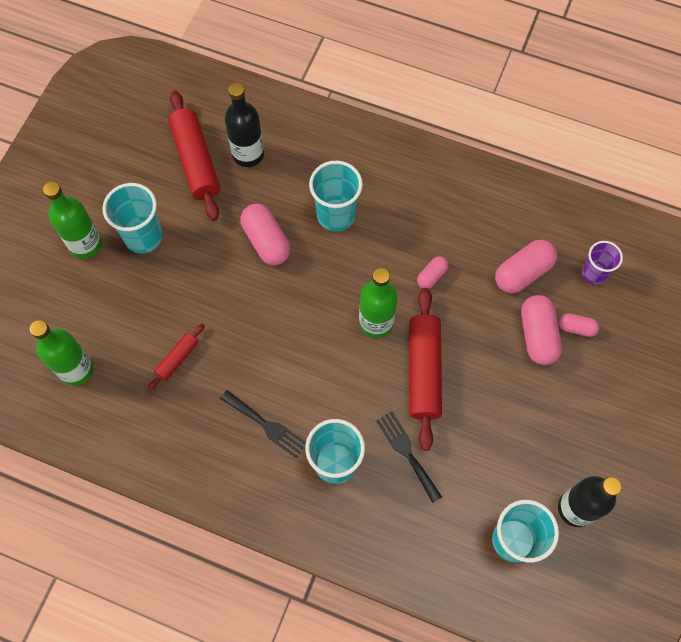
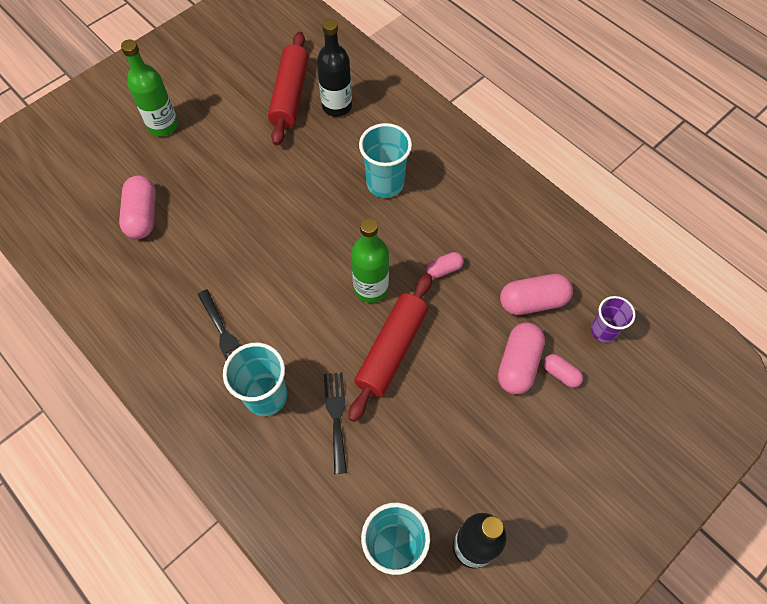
camera: 25 degrees right, 5 degrees down
green bottle [30,320,94,386] -> none
turquoise cup [102,183,163,253] -> none
red rolling pin [148,324,205,391] -> none
pink capsule [240,204,291,265] -> pink capsule moved to [119,175,156,239]

